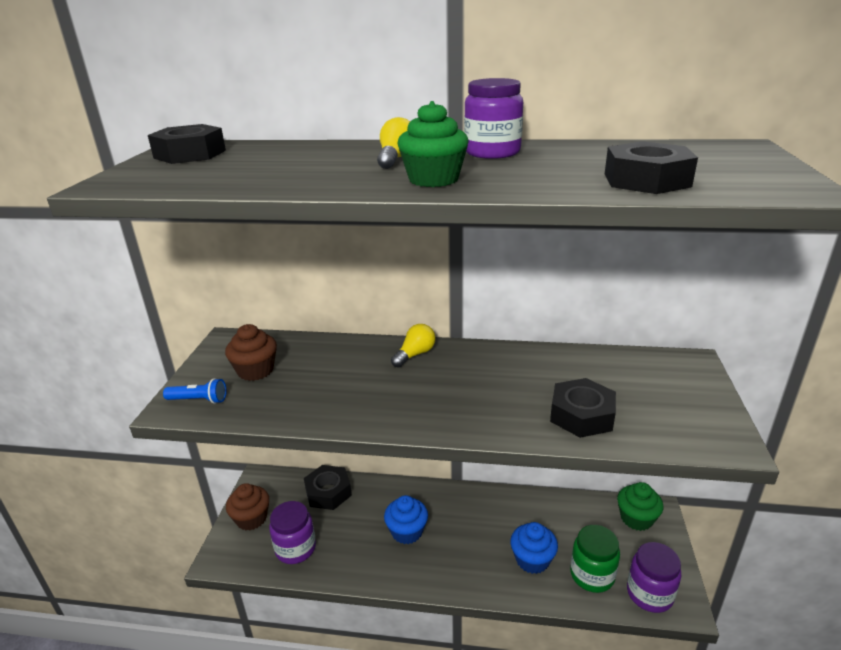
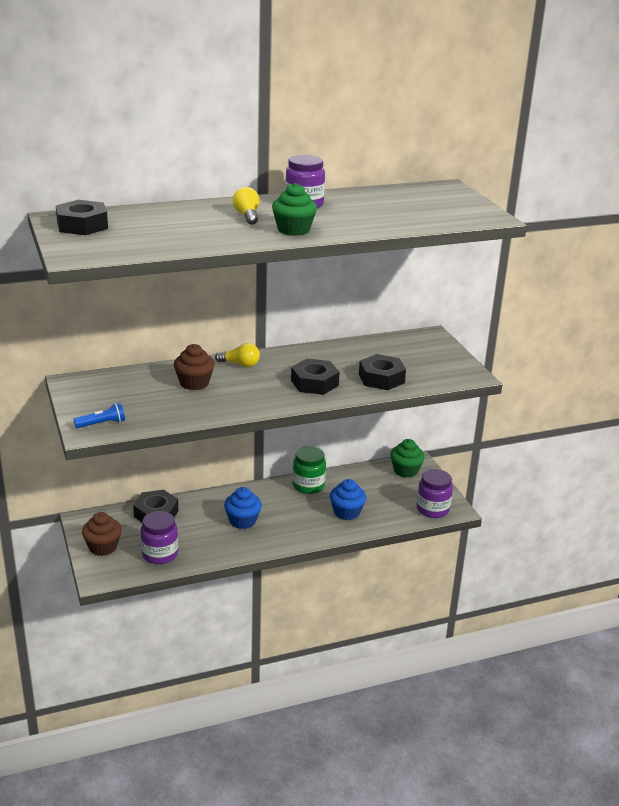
camera: 30 degrees left, 0 degrees up
brown cupcake [225,324,277,381] -> brown cupcake moved to [174,344,215,390]
yellow light bulb [391,324,435,368] -> yellow light bulb turned 90 degrees clockwise [215,343,260,367]
green jar [570,525,620,593] -> green jar moved to [293,446,326,494]
black nut [605,141,698,194] -> black nut moved to [291,359,340,395]

